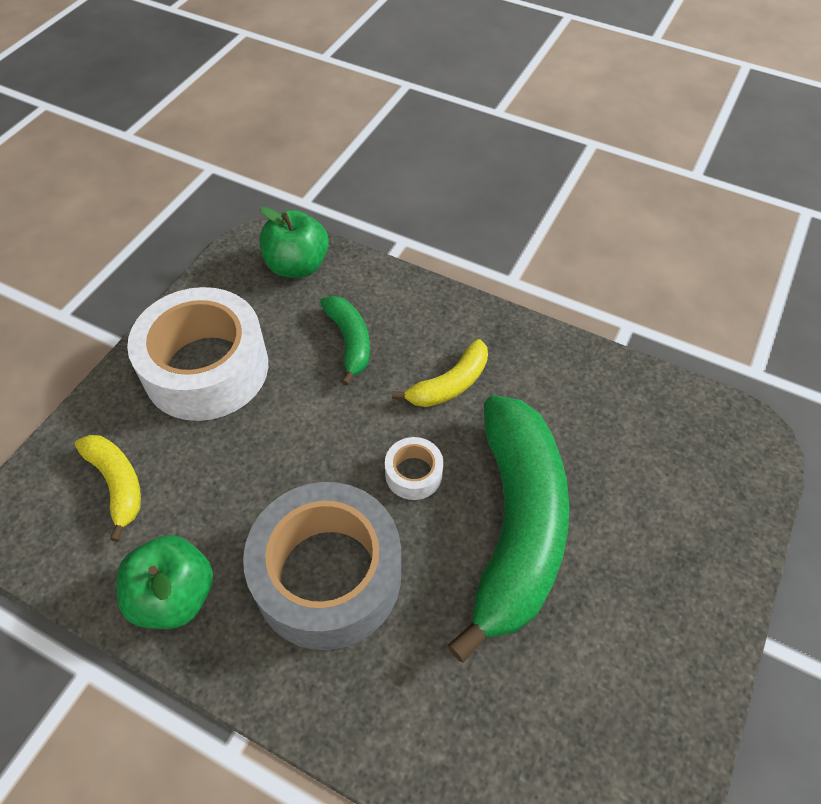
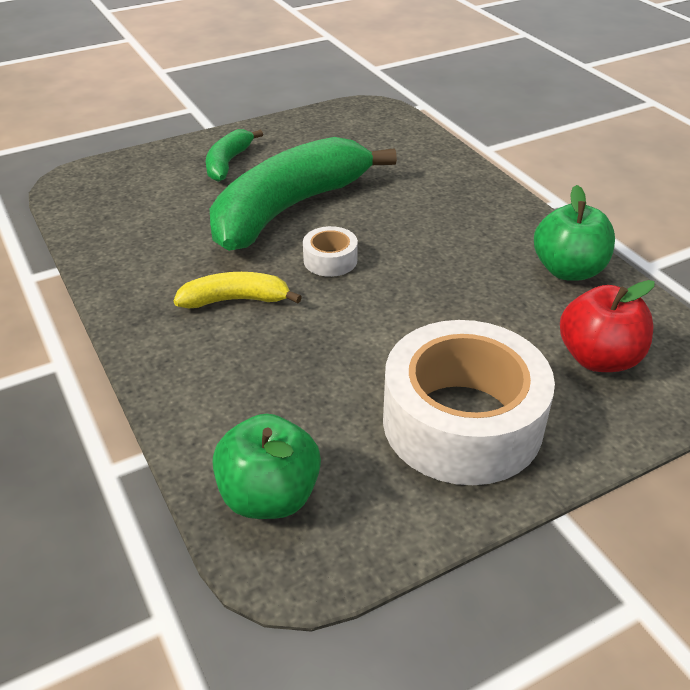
camera: 145 degrees left, 15 degrees down
yellow banana [75,435,141,542] -> red apple [560,280,655,372]
grey tape [243,482,401,650] -> none
green banana [320,296,370,386] -> green banana moved to [206,129,263,182]

